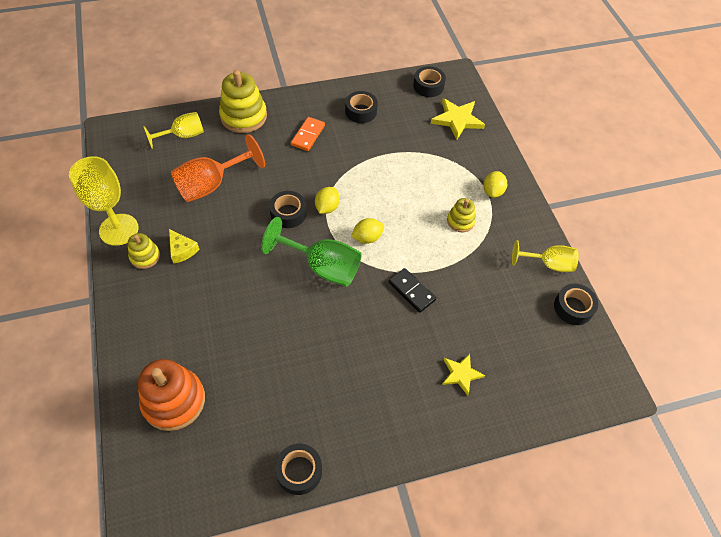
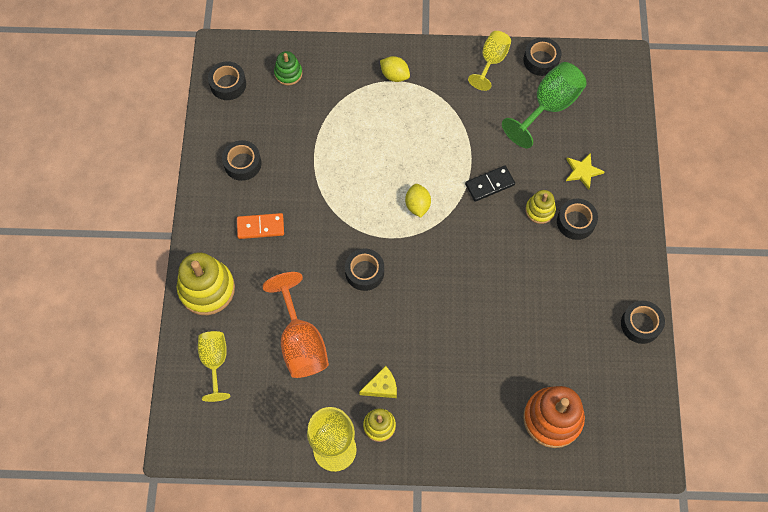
camera: 70 degrees left, 10 degrees up
green goblet [261,217,362,286] -> green goblet moved to [502,62,587,148]
orange domino [291,117,325,151] -> orange domino turned 45 degrees counterclockwise [237,213,284,239]
yellow lemon [315,187,340,214] -> none
yellow star [431,98,485,140] -> green stacking toy [274,51,302,85]
yellow stacking toy [447,198,476,232] -> yellow stacking toy moved to [526,190,556,224]
none -> black tape [557,198,598,240]

